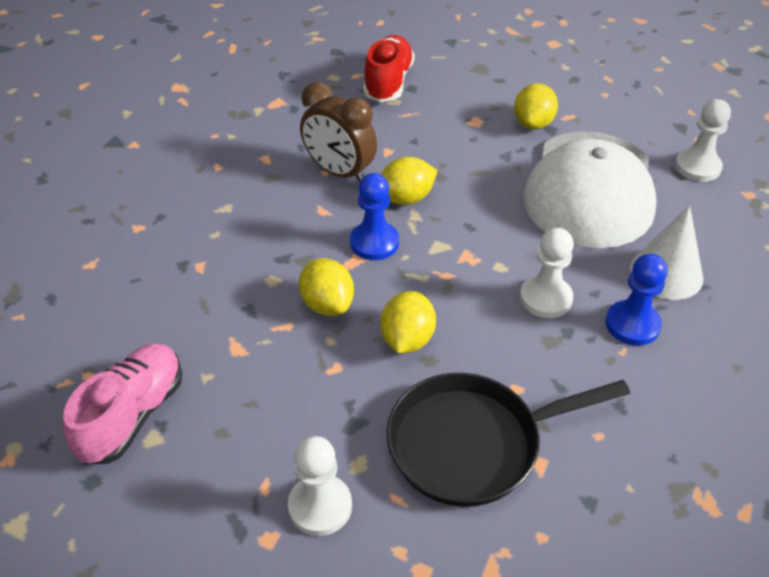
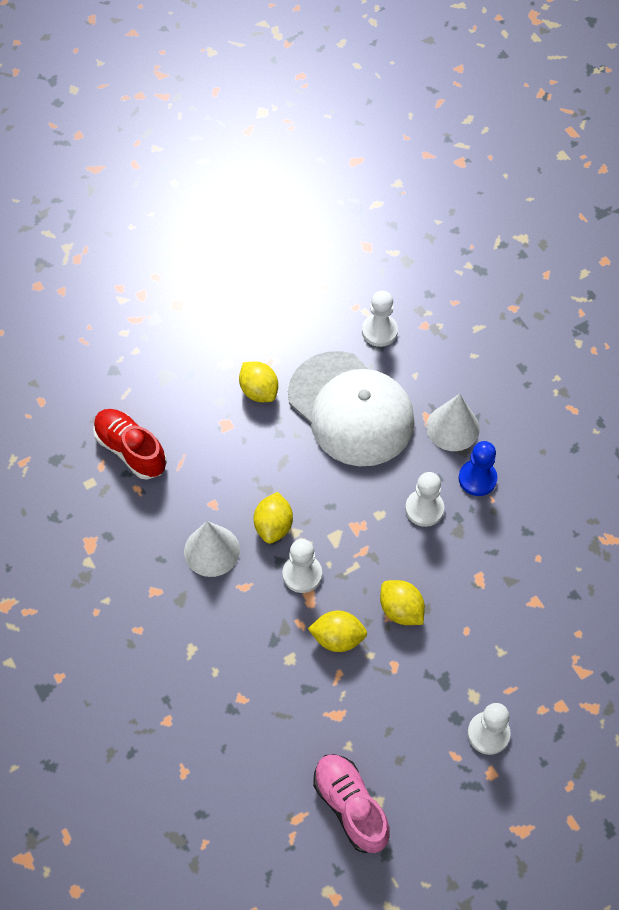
camera: 55 degrees left, 15 degrees up
brown clock [300,81,377,182] -> white cone [184,521,240,577]
blue pawn [350,173,399,260] -> white pawn [283,539,322,593]
black pan [386,373,630,507] -> none

